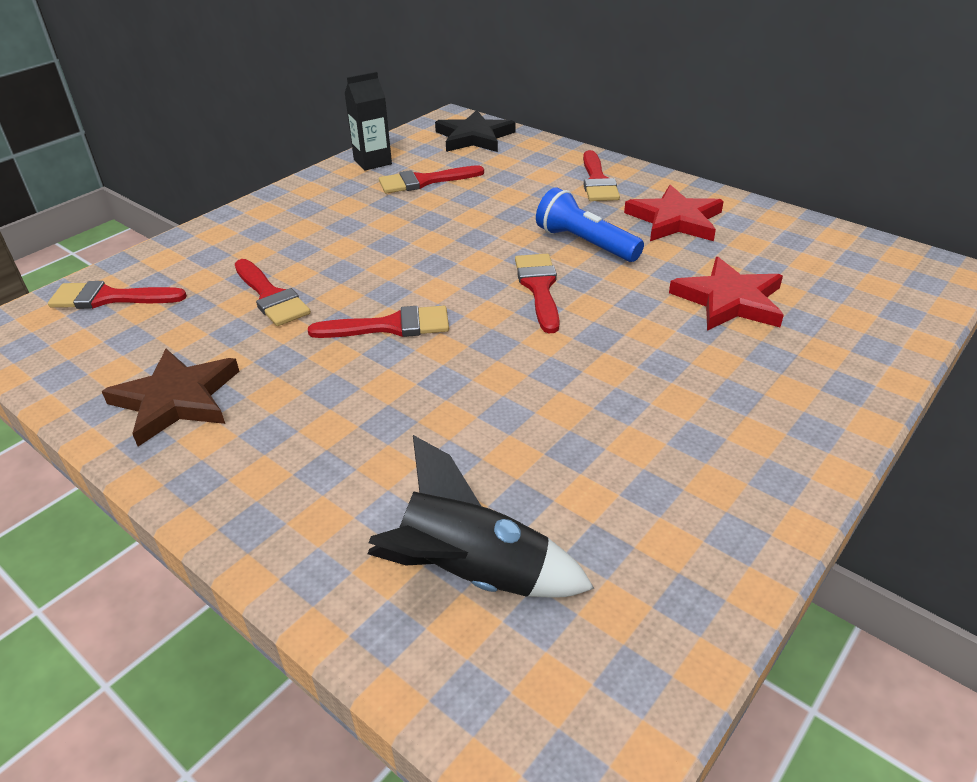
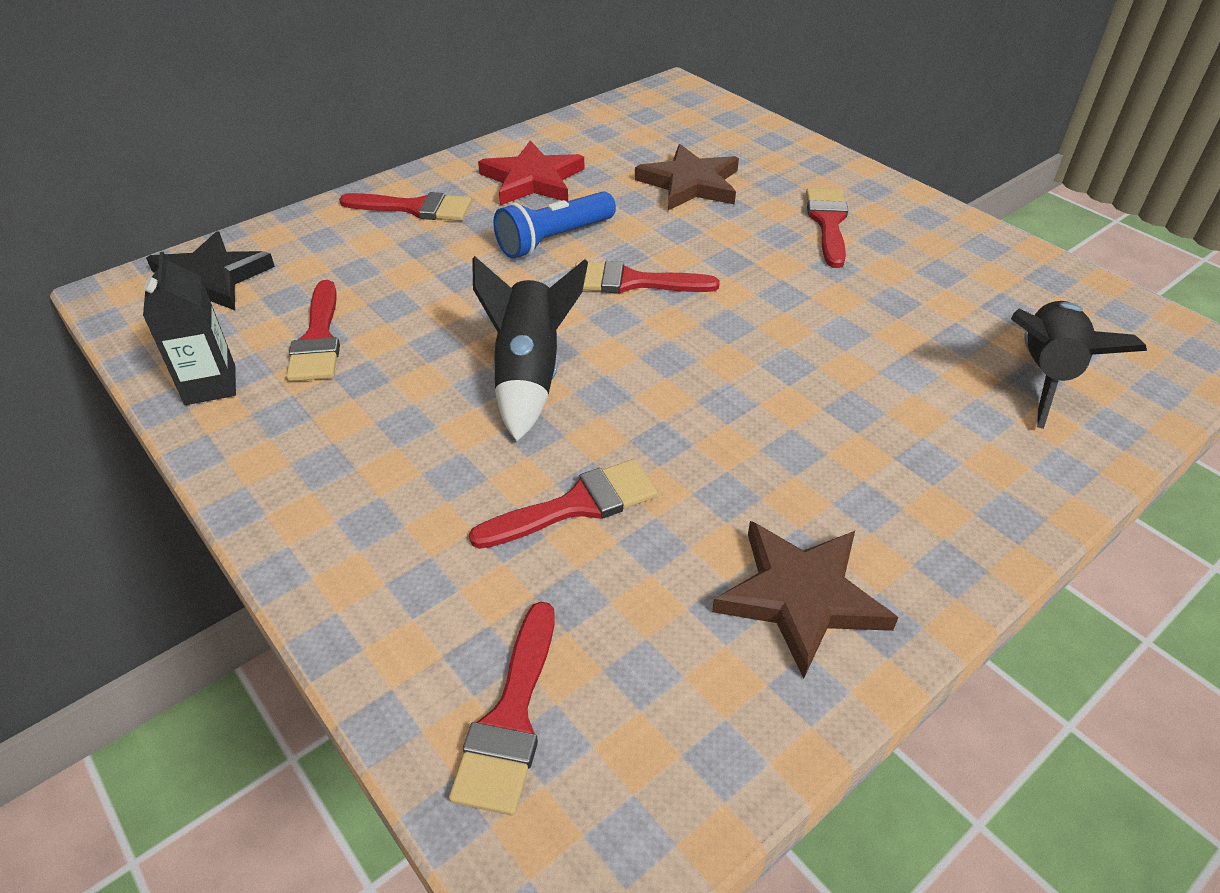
camera: 80 degrees left, 5 degrees up
red brush [308,306,449,338] -> red brush moved to [806,188,848,268]
red star [669,257,784,331] -> brown star [635,144,739,210]
none -> black rocket [472,256,588,441]

